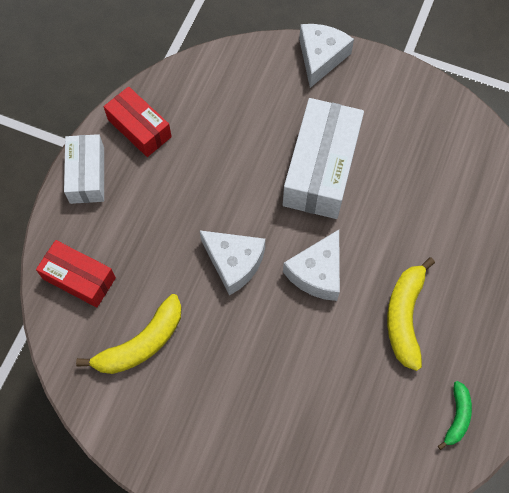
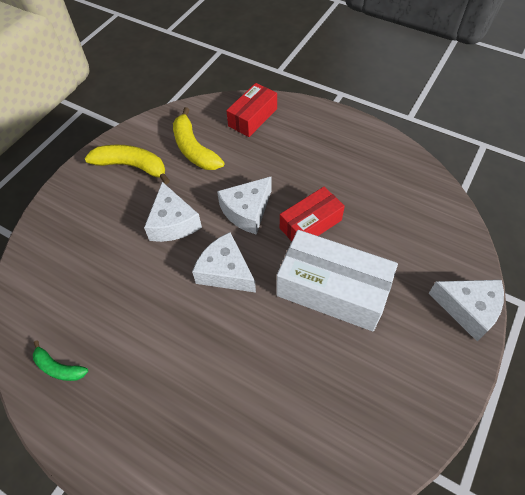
camera: 100 degrees right, 10 degrees down
white box [64,134,104,204] -> none
red box [104,86,172,157] -> red box moved to [280,187,345,241]
yellow banana [387,257,435,371] -> yellow banana moved to [85,145,170,184]
none -> white cheese [144,182,202,242]

